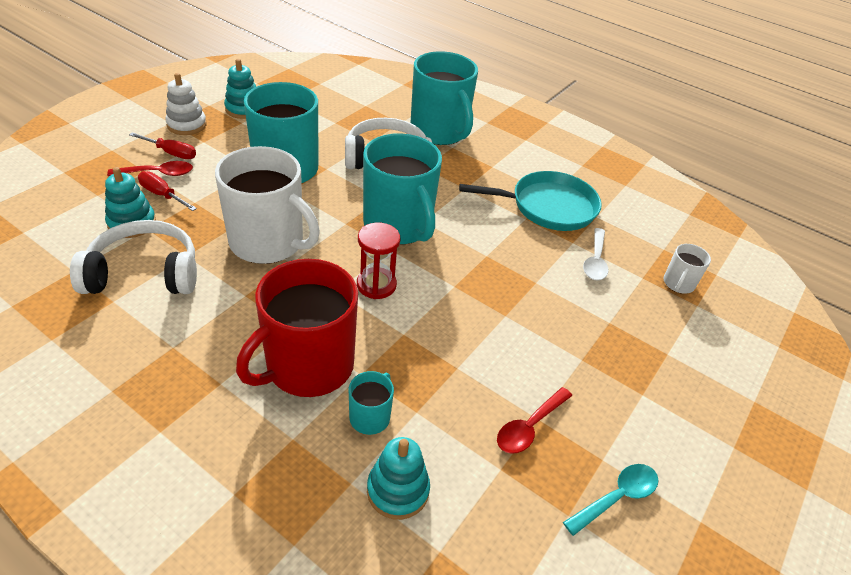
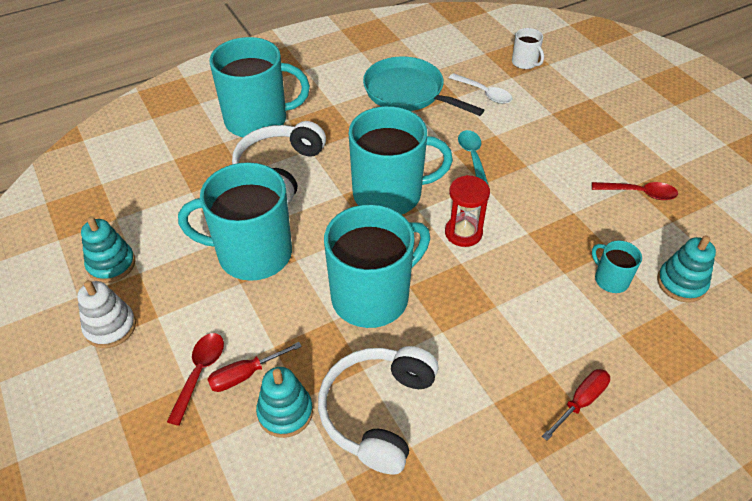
camera: 60 degrees left, 5 degrees up
red screwdriver [129,132,196,159] -> red screwdriver moved to [542,369,610,441]
white mug [215,146,320,264] -> turquoise mug [324,204,430,328]
red mug [236,259,358,397] -> none
turquoise pan [459,171,602,231] -> turquoise pan turned 75 degrees counterclockwise [363,56,484,116]
red spoon [497,387,572,454] -> red spoon turned 60 degrees counterclockwise [592,182,678,200]
turquoise spoon [563,464,659,536] -> turquoise spoon moved to [458,130,489,186]

